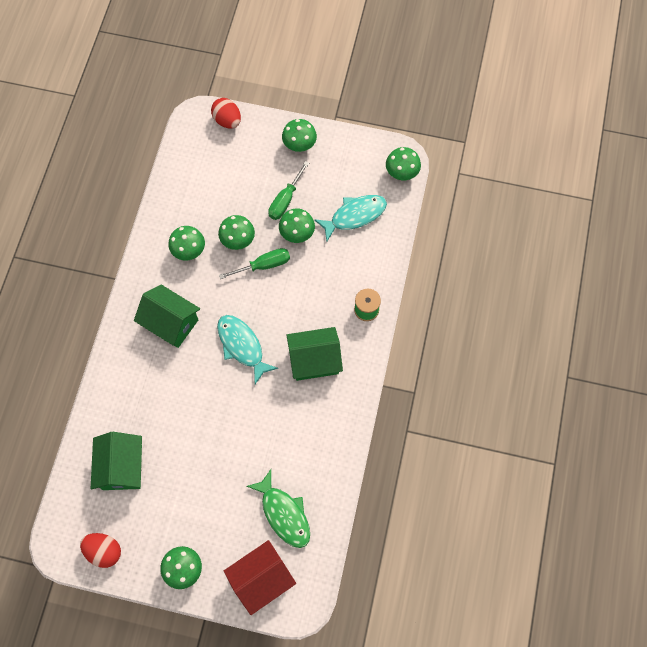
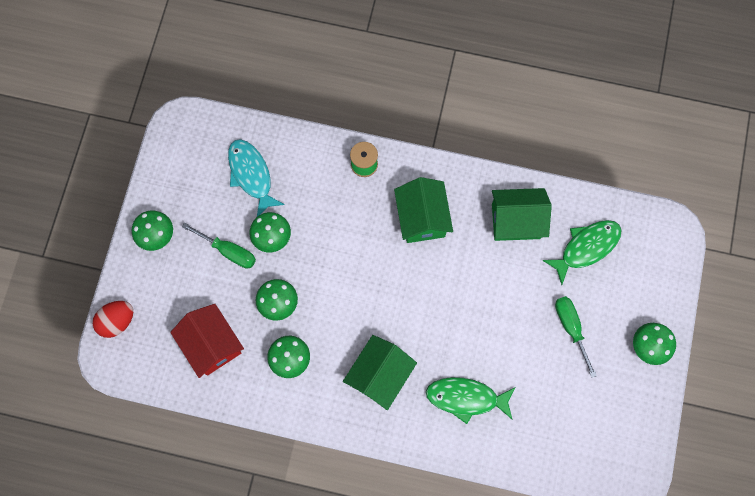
camera: 90 degrees left, 5 degrees up
red egg [80,533,121,568] -> none
green house [91,432,142,490] -> green house moved to [492,188,552,241]
turquoise fish [217,315,278,384] -> none
green screwdriver [219,248,290,279] -> green screwdriver moved to [555,296,597,378]
red house [224,540,296,615] -> red house moved to [170,304,244,378]
green mushroom [386,147,421,180] -> none
none -> green fish [426,377,515,424]

